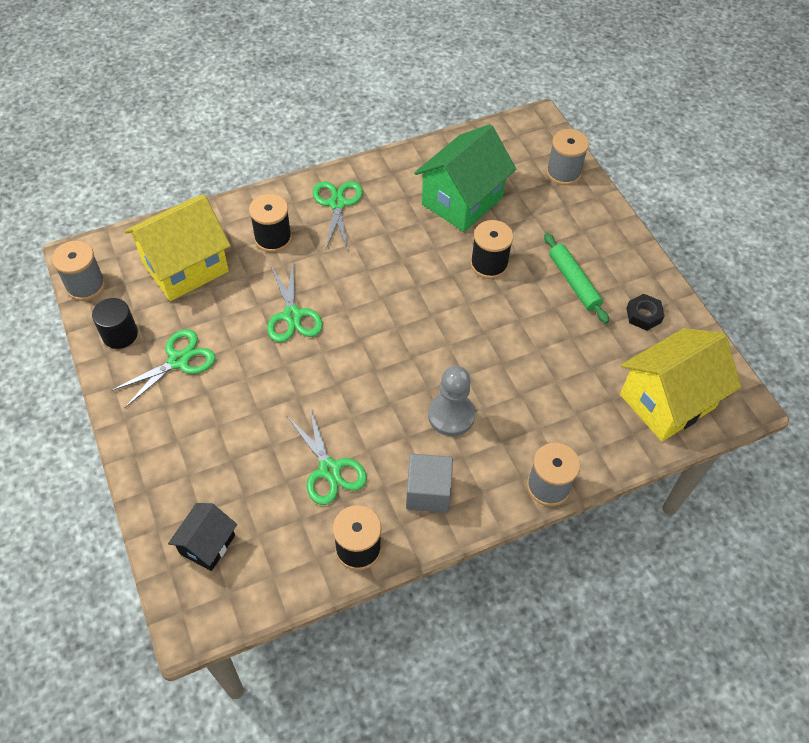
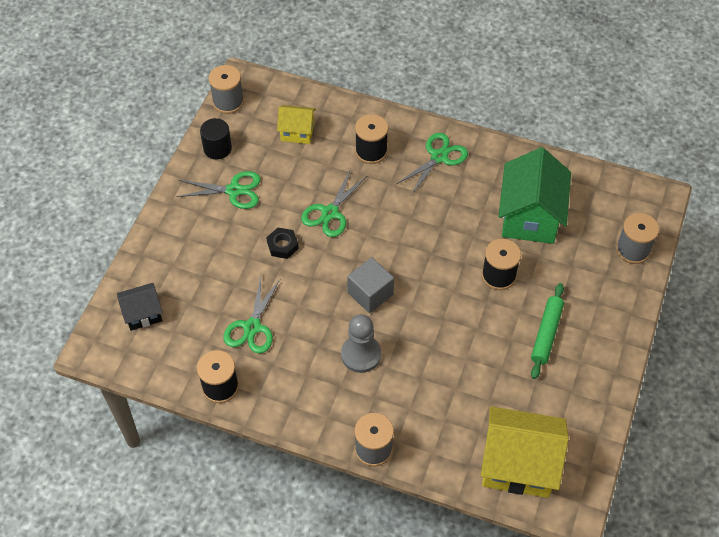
camera: 45 degrees right, 0 degrees up
yellow house [124,195,230,301] -> yellow house [277,105,316,144], size x0.54
grey cube [406,454,453,513] -> grey cube moved to [347,257,394,313]
green house [414,124,516,232] -> green house turned 75 degrees counterclockwise [498,147,571,244]
black nut [626,294,664,331] -> black nut moved to [266,228,299,259]

